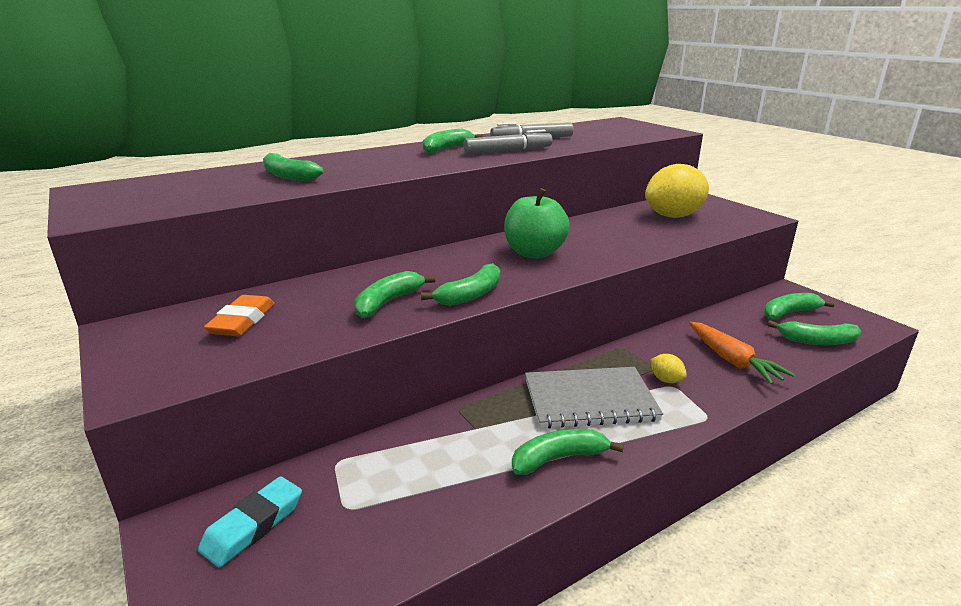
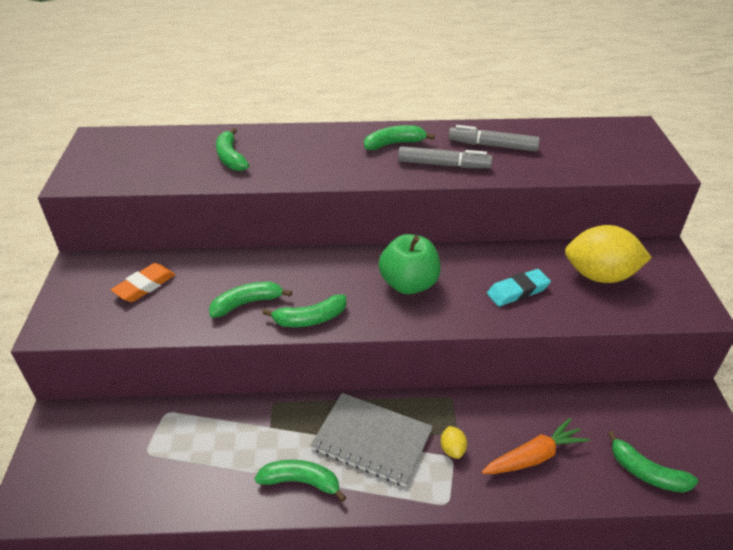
camera: 30 degrees right, 15 degrees up
turquoise eraser [198,477,302,568] -> turquoise eraser moved to [487,269,551,307]
orange carrot [690,322,795,384] -> orange carrot turned 120 degrees counterclockwise [482,418,590,474]
green banana [764,293,835,320] -> none

